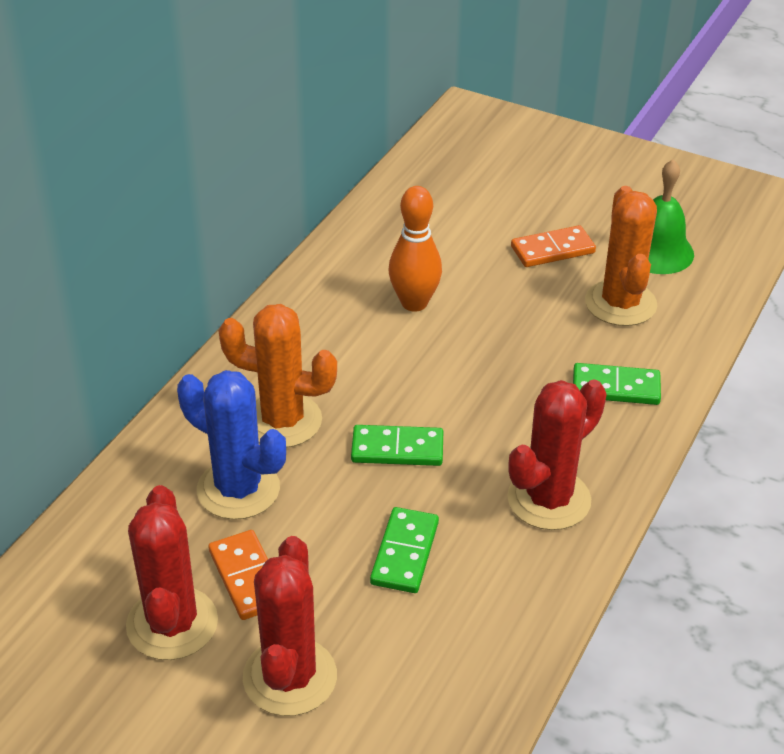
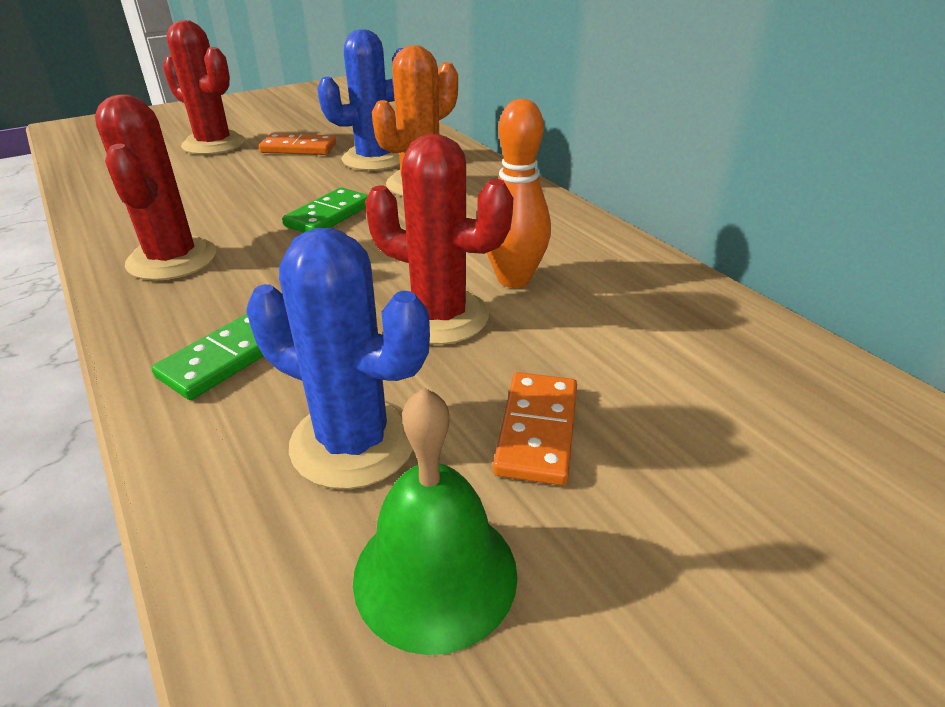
camera: 120 degrees right, 5 degrees down
red cactus [126,485,218,660] -> red cactus moved to [365,134,513,345]
green domino [370,507,439,593] -> none
orange cactus [585,186,657,326] -> blue cactus [246,228,430,489]

